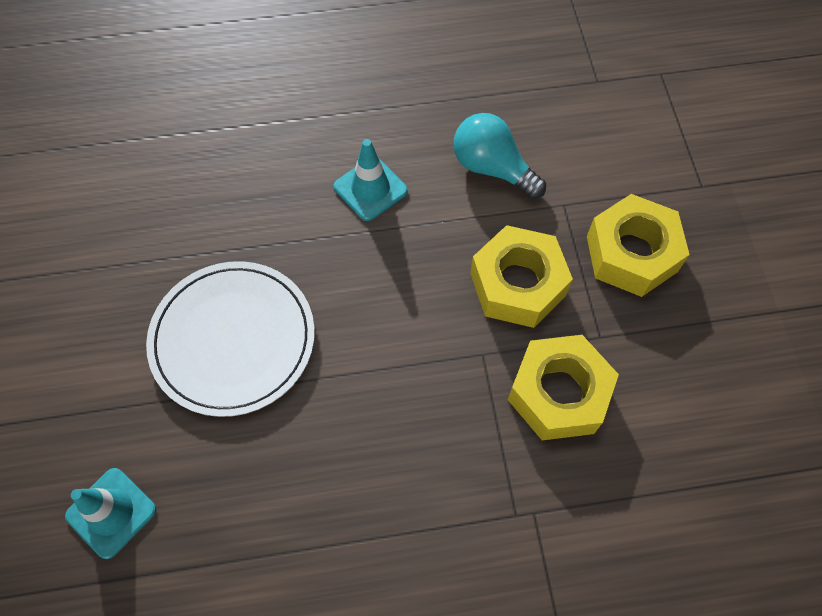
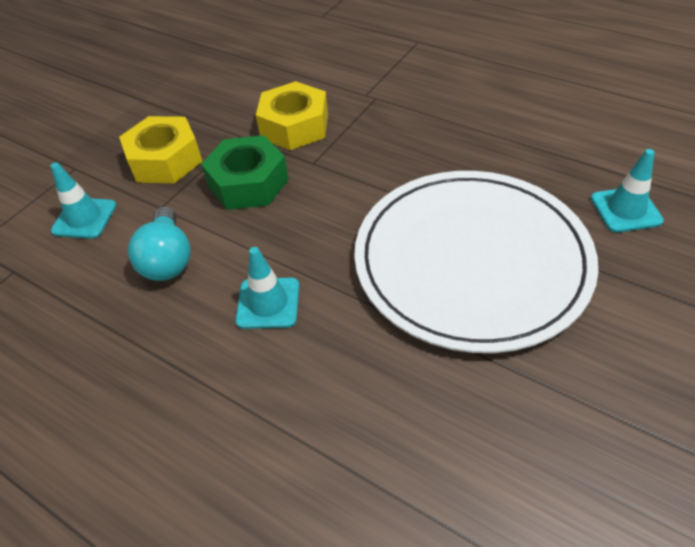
camera: 135 degrees left, 15 degrees down
white plate [146,261,315,417] -> white plate [354,171,599,353], size x1.53
yellow nut [470,225,573,328] -> green nut [201,135,289,210]
none -> turquoise traffic cone [51,162,116,239]

